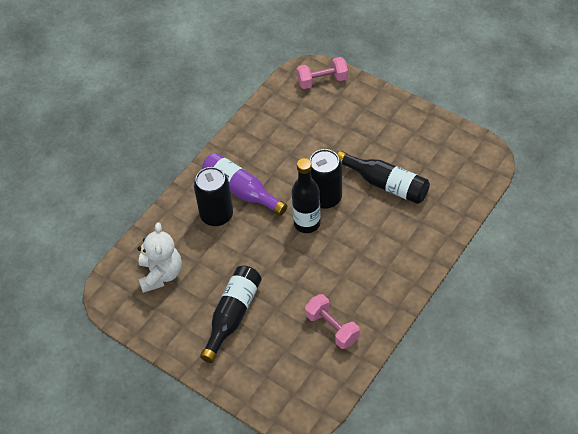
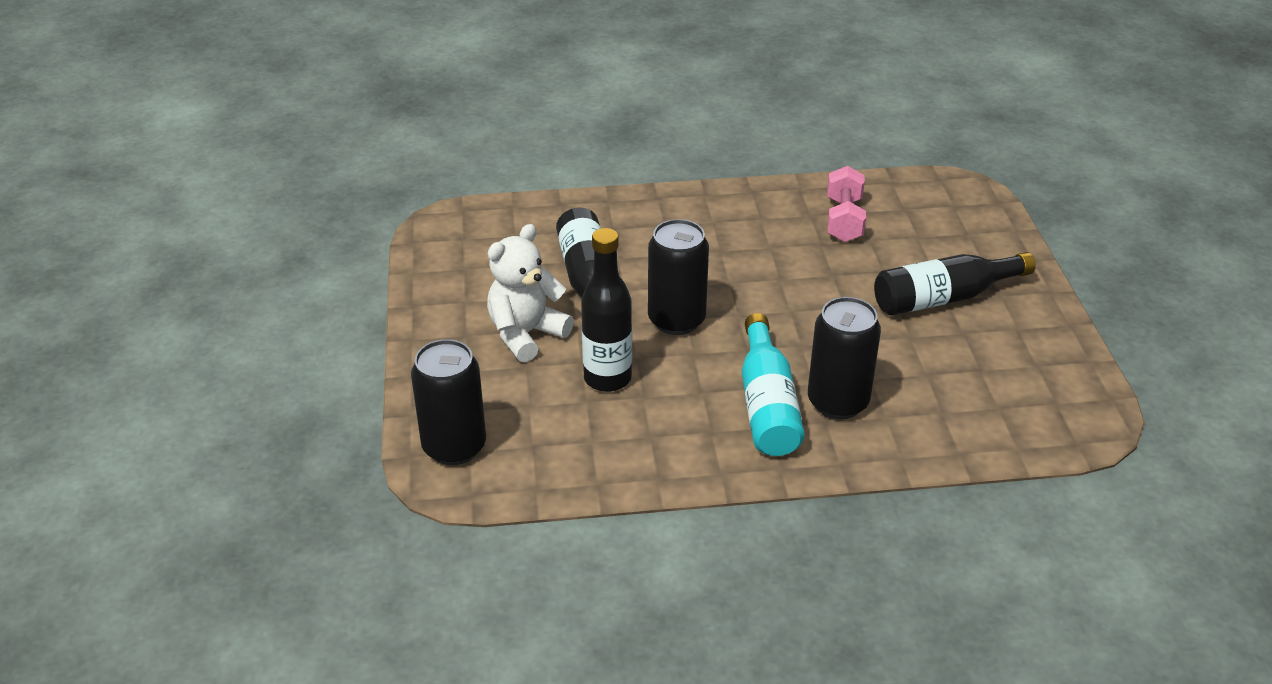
camera: 135 degrees left, 15 degrees down
white teddy bear [138,222,182,293] -> white teddy bear moved to [487,224,574,362]
purple bottle [202,153,287,216] -> turquoise bottle [742,313,805,456]
black bottle [292,158,321,233] -> black bottle moved to [581,228,632,392]
pink dumbbell [297,57,348,89] -> black can [411,339,486,465]

